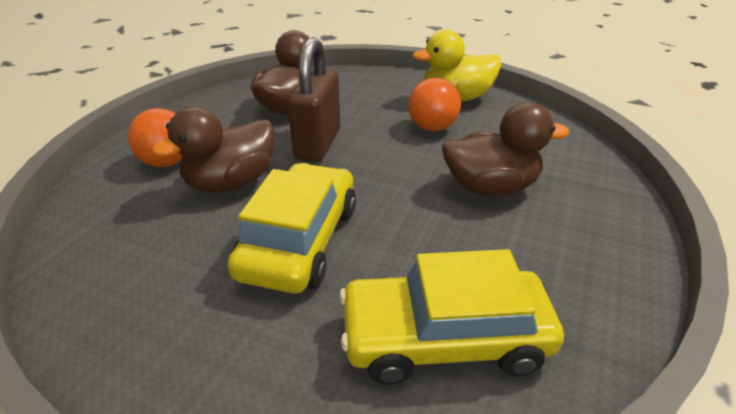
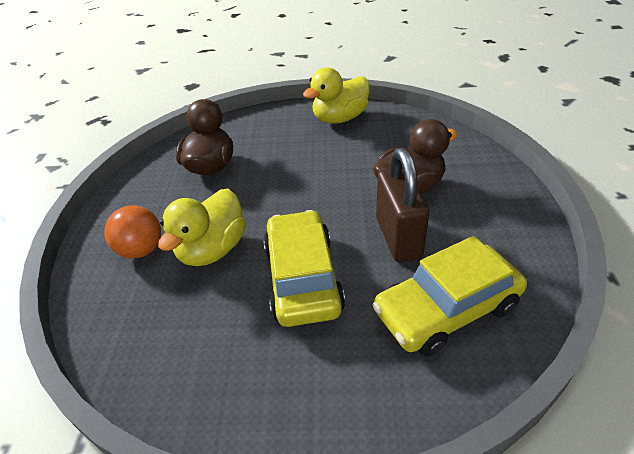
camera: 20 degrees left, 5 degrees up
brown duck [152,107,275,193] -> yellow duck [158,189,246,266]
brown padlock [287,37,340,162] -> brown padlock moved to [376,148,429,262]
orange ball [408,78,461,131] -> none

